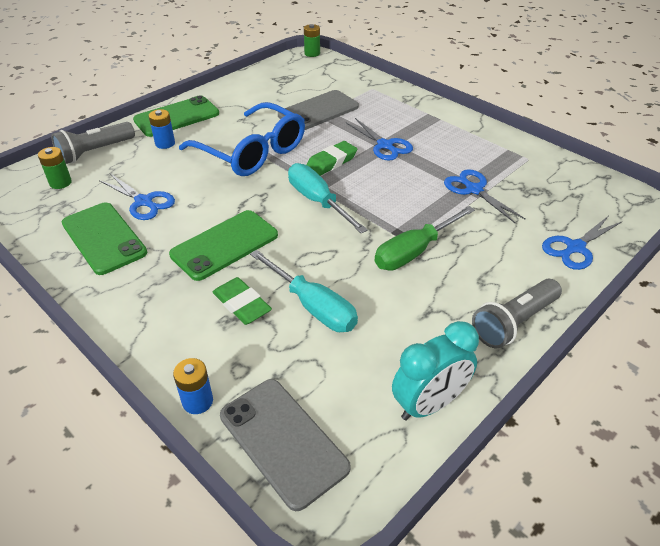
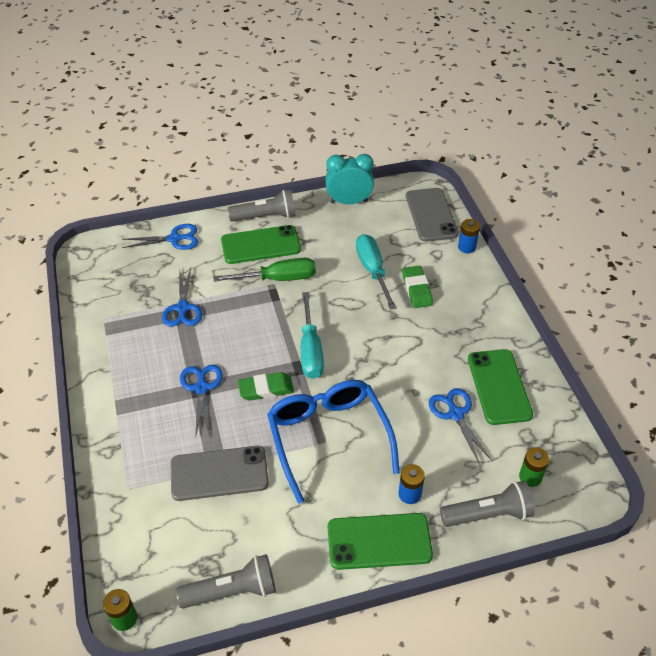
camera: 150 degrees left, 5 degrees up
green phone [169,210,278,281] -> green phone moved to [221,225,301,264]
none -> grey flashlight [176,554,276,609]

